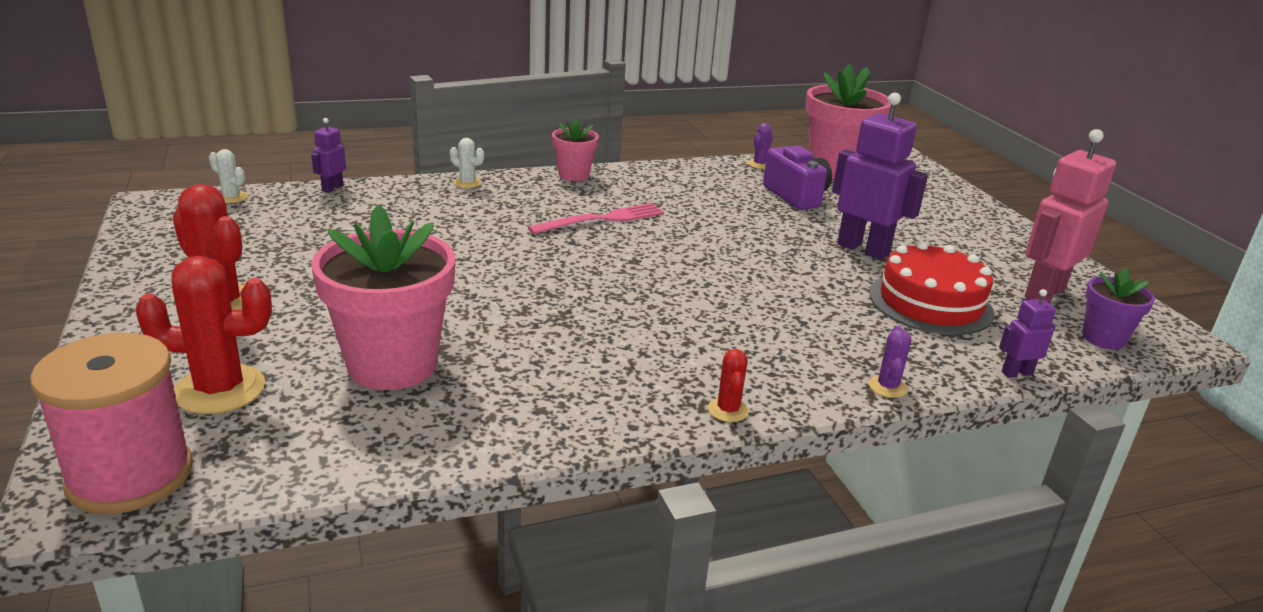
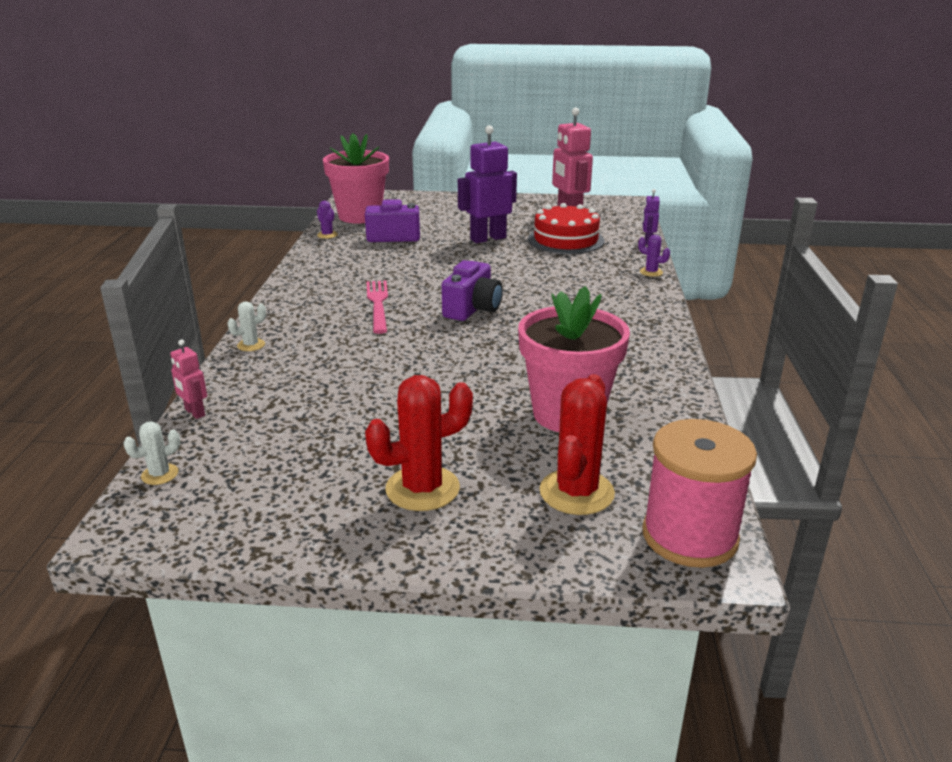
camera: 65 degrees left, 0 degrees up
purple robot [311,118,346,193] -> pink robot [170,340,207,419]
pink flower pot [552,117,599,181] -> none
red cactus [708,349,749,422] -> none
purple flower pot [1082,267,1155,349] -> none
none -> purple camera [442,260,503,321]

